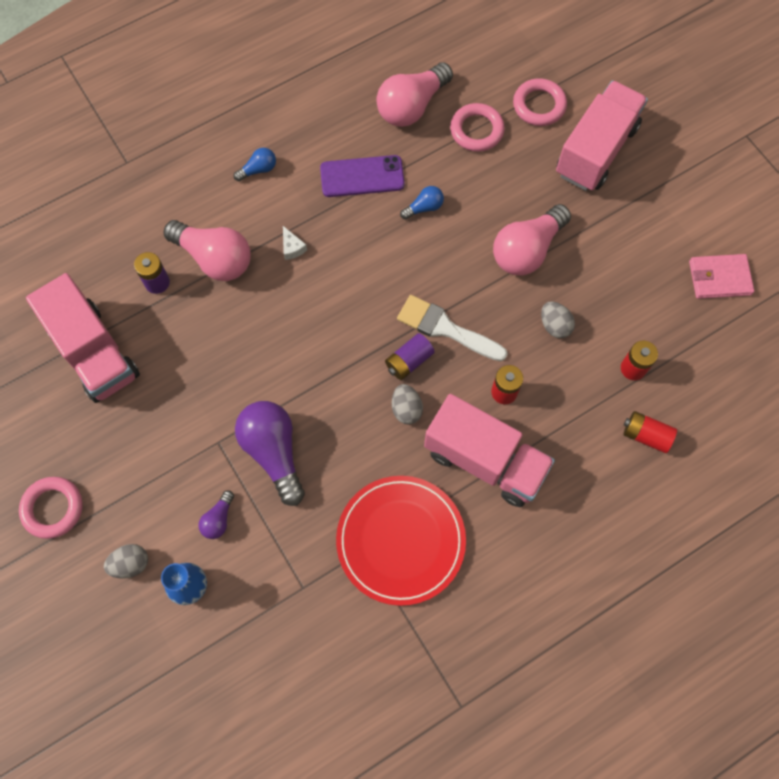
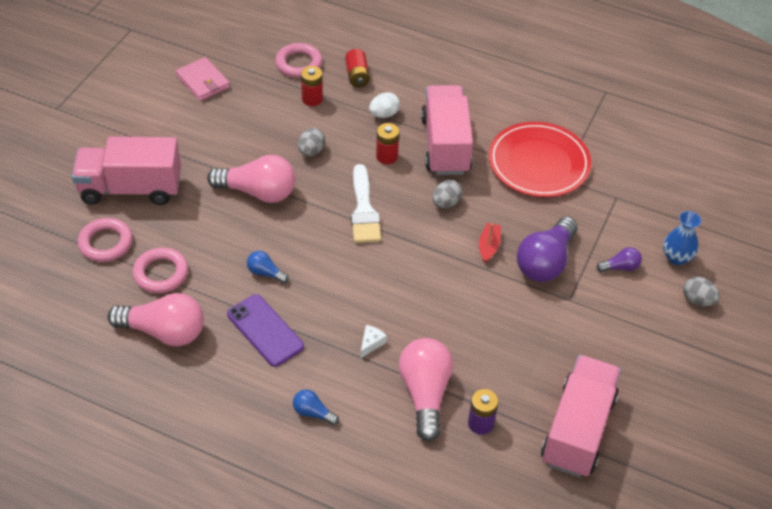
camera: 125 degrees left, 20 degrees down
pink ring [19,477,83,539] -> pink ring moved to [275,43,322,78]
purple battery [385,333,435,380] -> none
none -> white egg [369,92,400,118]
none -> red boat [479,223,501,263]

